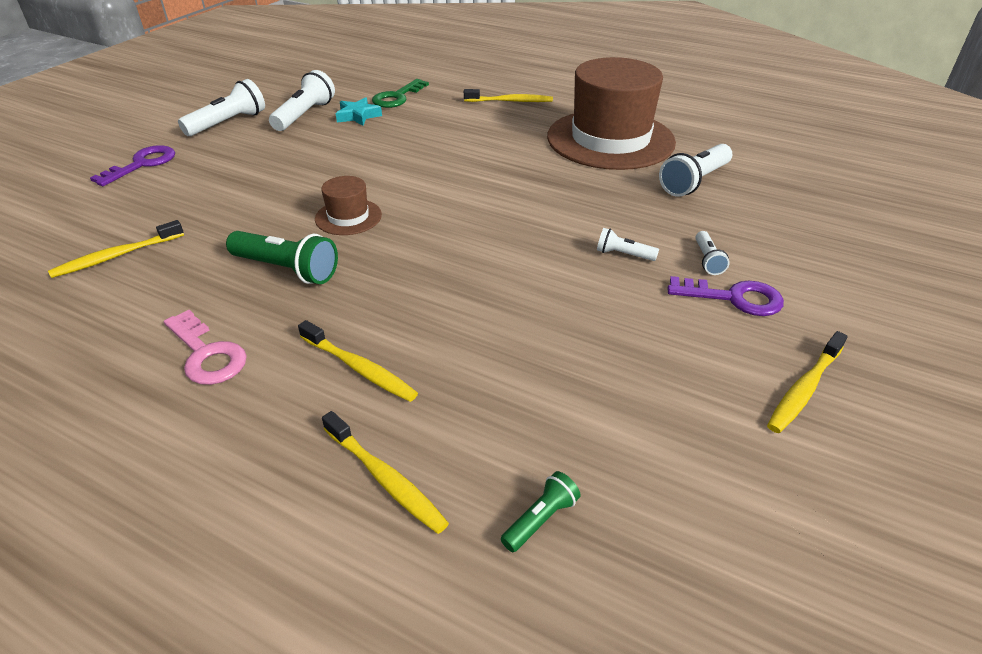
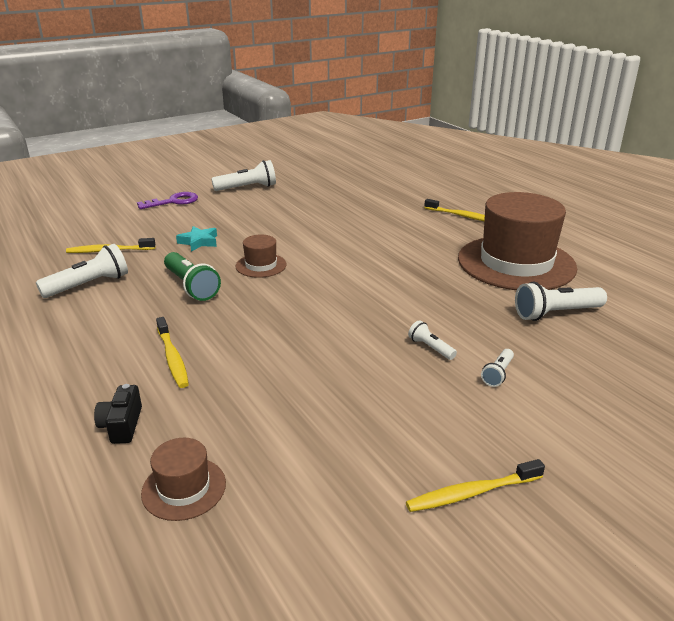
camera: 30 degrees right, 10 degrees down
pink key [164,310,247,385] -> none
white flashlight [269,70,335,131] -> white flashlight moved to [36,244,128,298]
yellow toothbrush [322,411,449,534] -> black camera [94,384,142,444]
turquoise star [336,97,382,126] -> turquoise star moved to [176,226,217,252]
green key [372,79,429,108] -> none
green flashlight [501,471,581,552] -> brown hat [141,438,226,521]
purple key [667,276,784,316] -> none

